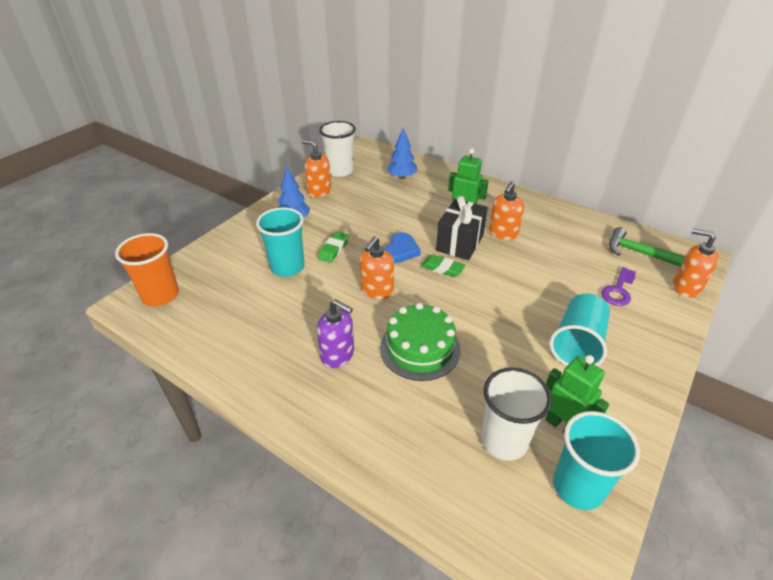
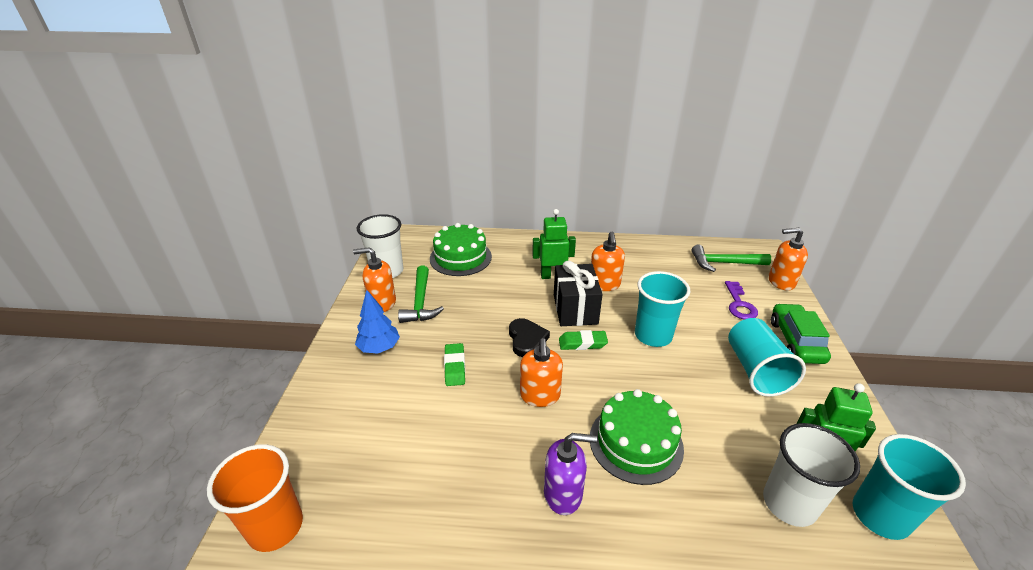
camera: 30 degrees left, 5 degrees down
turquoise cup [256,207,305,277] -> turquoise cup moved to [635,271,691,347]
blue heart [384,232,421,263] -> black heart [509,318,550,357]
blue tree [387,128,417,179] -> green cake [430,223,492,276]
none -> green hammer [398,266,444,323]
none -> green car [771,303,831,364]

